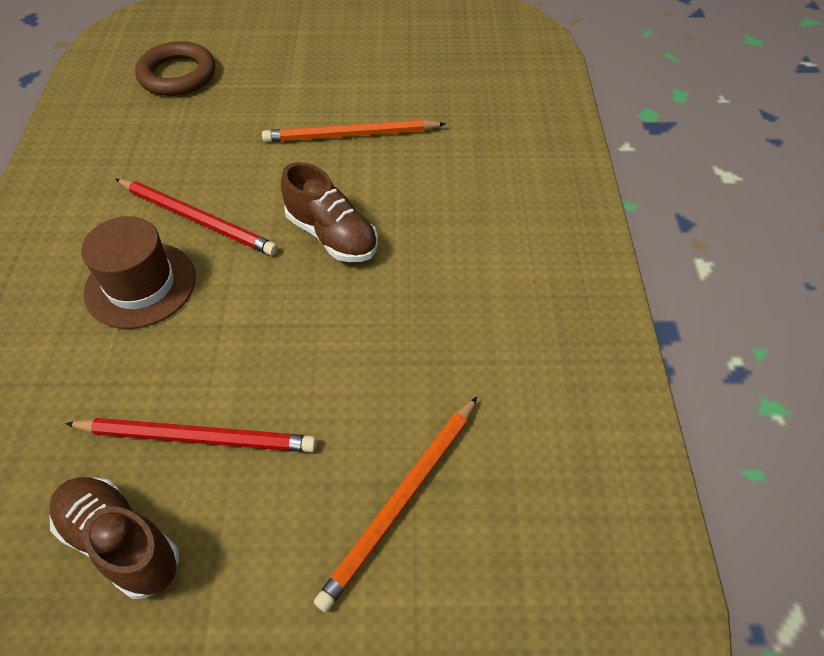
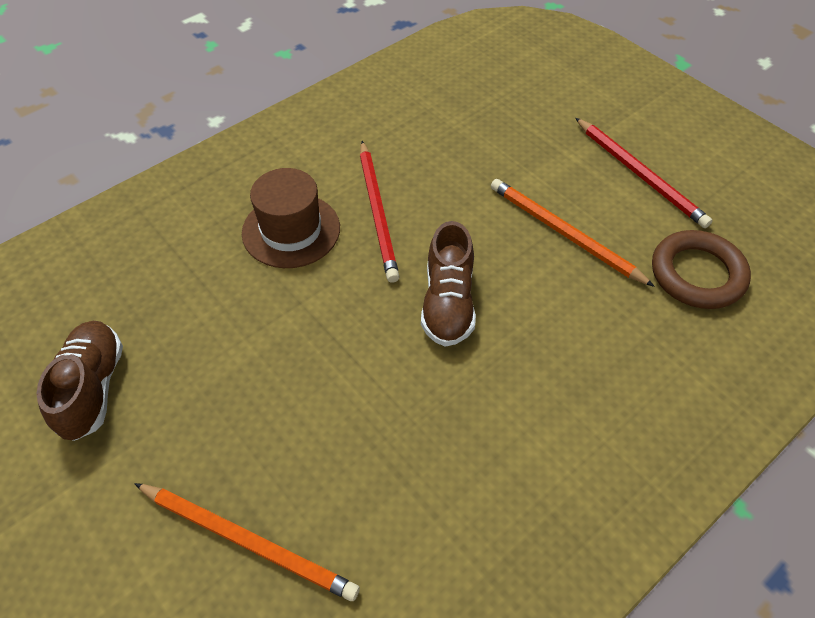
camera: 50 degrees right, 0 degrees up
red pencil [65,418,317,452] -> red pencil moved to [575,118,713,228]
brown ring [135,41,215,96] -> brown ring moved to [652,230,751,309]
orange pencil [314,397,477,612] -> orange pencil turned 150 degrees counterclockwise [134,483,360,601]

